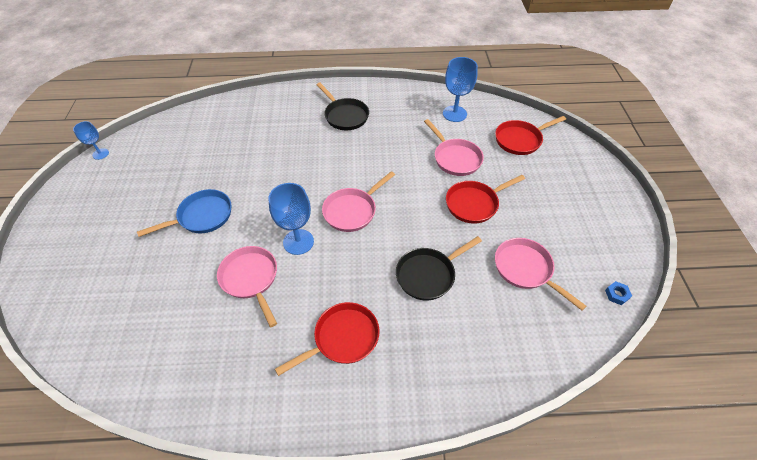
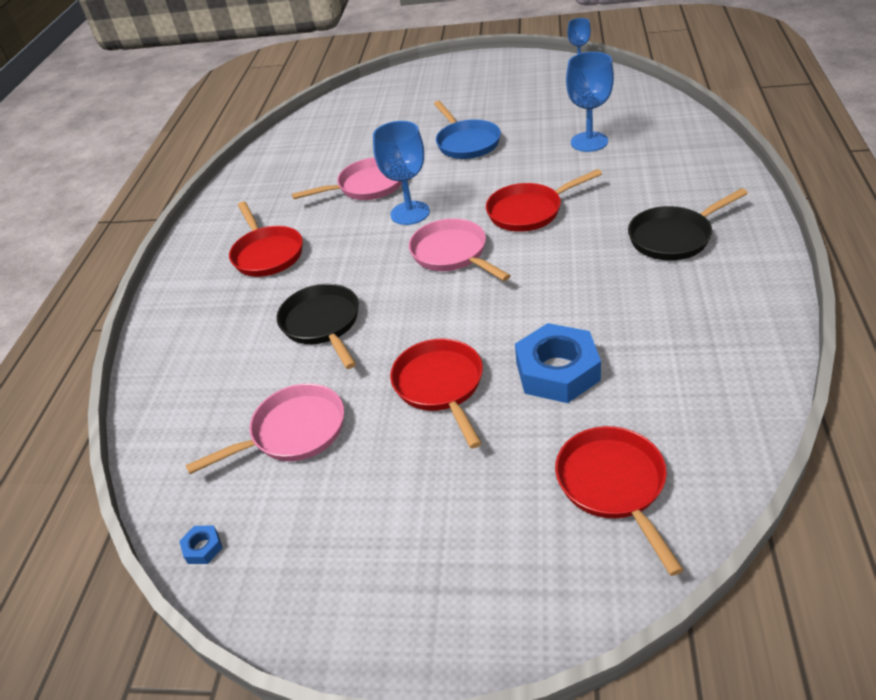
camera: 105 degrees right, 10 degrees down
pink pan [424,119,484,176] -> blue nut [515,323,601,403]
blue goblet [443,57,478,122] -> blue goblet moved to [566,52,614,152]
none -> red pan [486,169,602,232]

